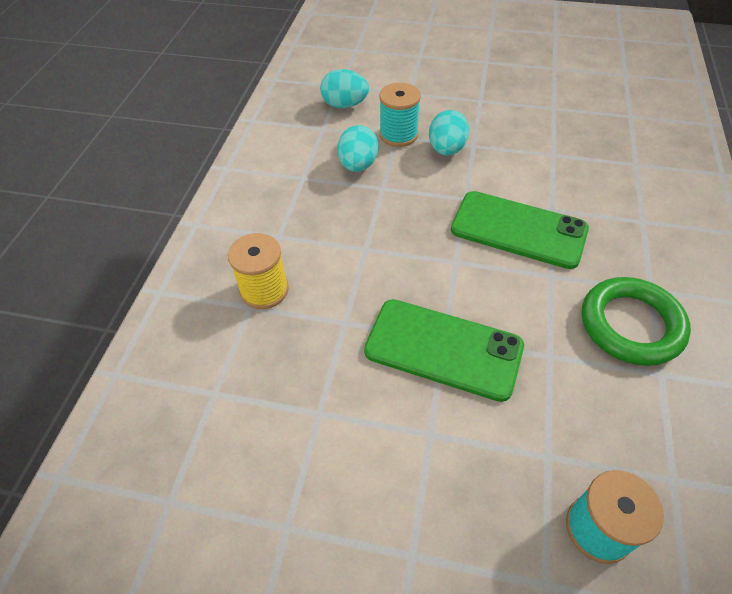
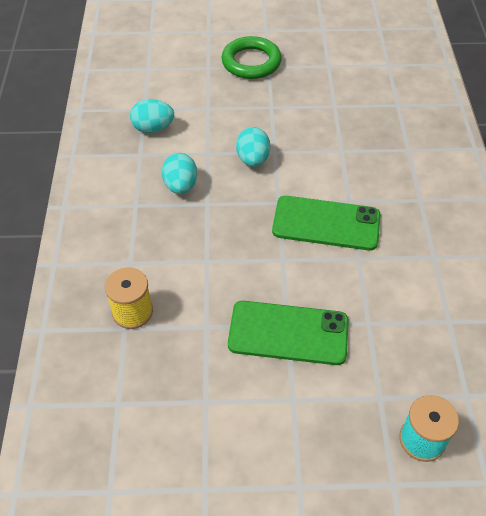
camera: 15 degrees left, 0 degrees up
turquoise spool [379,83,421,147] -> none
green ring [582,277,691,366] -> green ring moved to [222,36,282,79]

